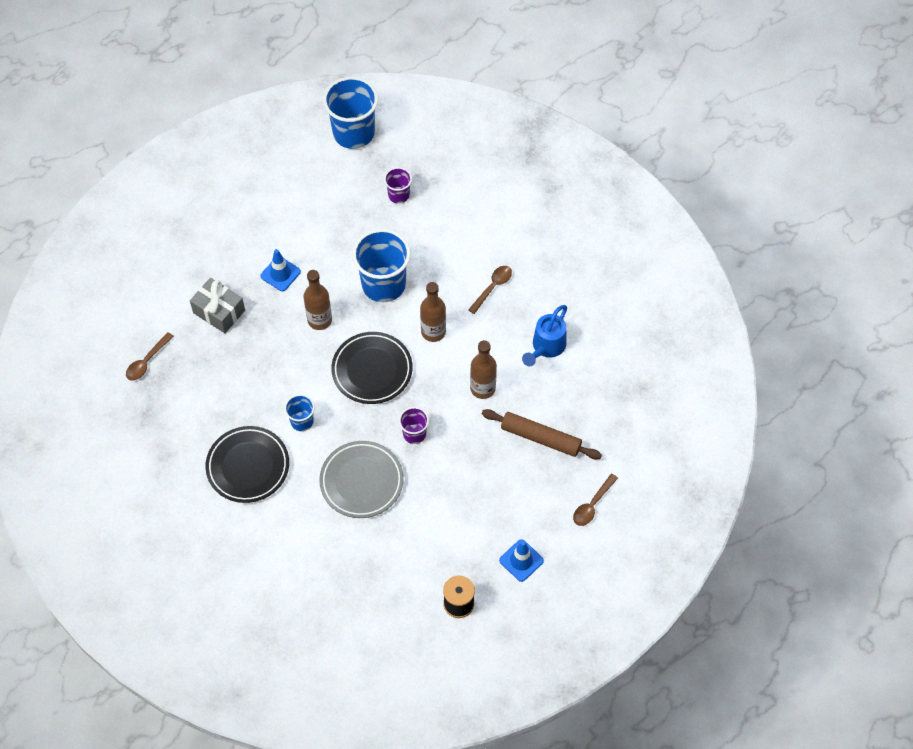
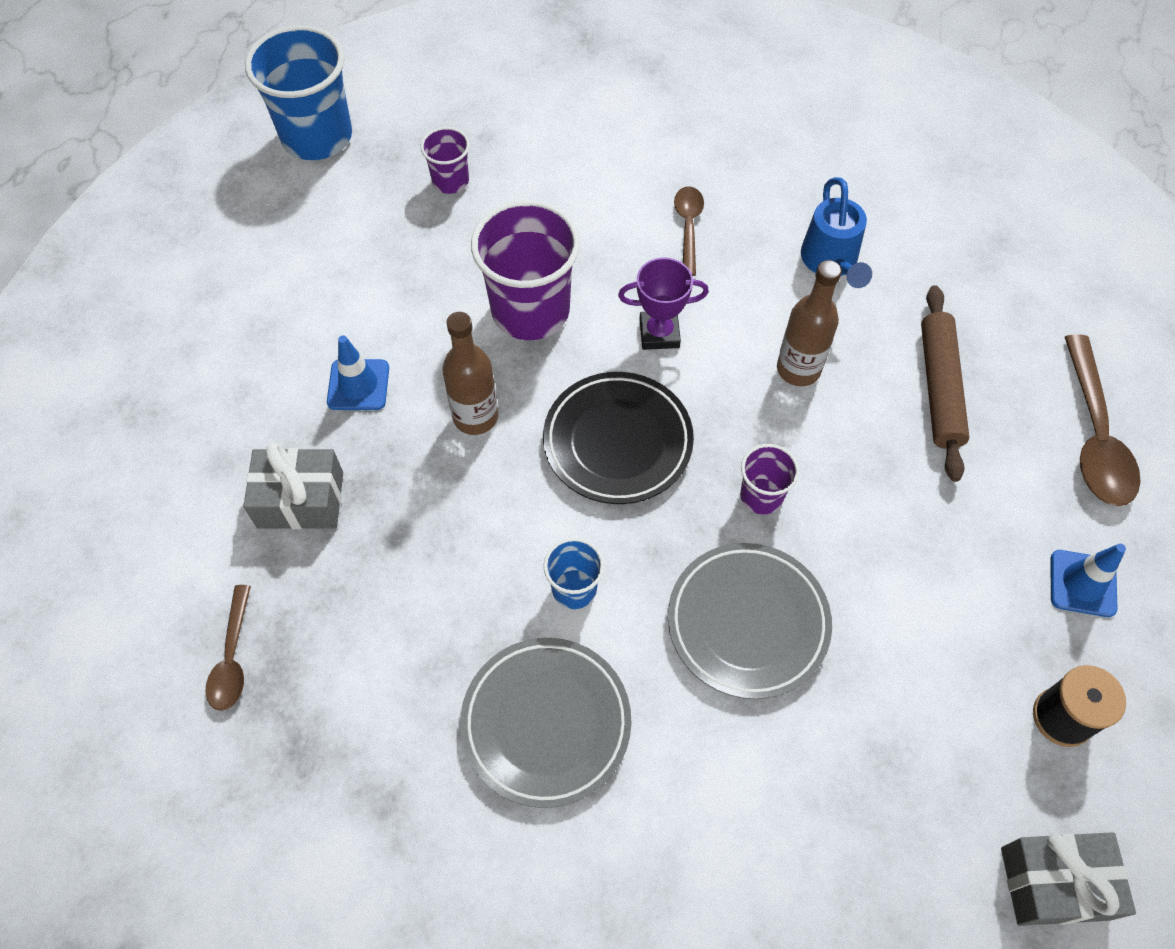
camera: 35 degrees left, 0 degrees up
black plate [206,426,289,503] -> grey plate [460,638,632,808]
blue cup [352,229,411,302] -> purple cup [471,200,580,340]
brown bottle [420,282,446,342] -> purple trophy [618,257,709,350]
brown rolling pin [482,409,602,459] -> brown rolling pin turned 75 degrees counterclockwise [921,285,970,482]
brown spoon [573,474,618,526] -> brown spoon [1065,334,1141,506], size x1.69
none -> grey gift [1001,832,1136,926]

